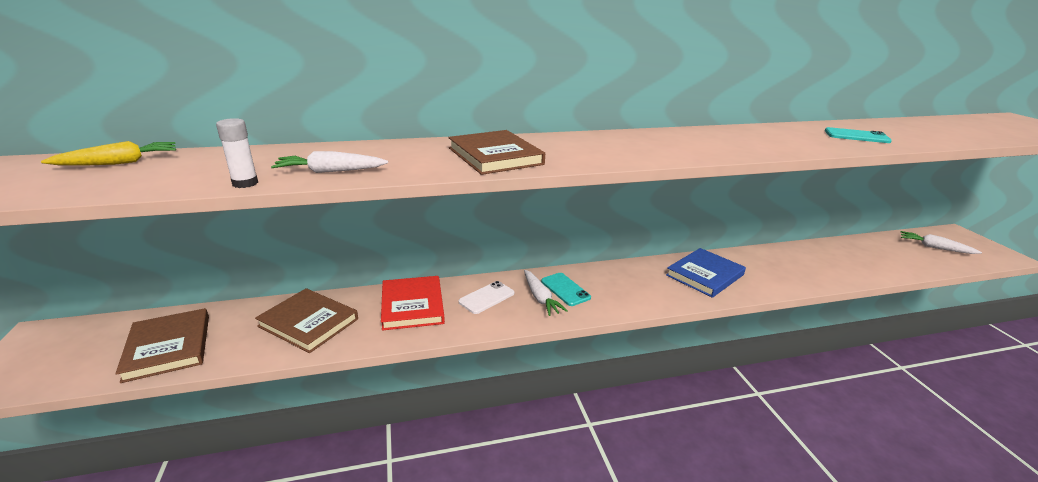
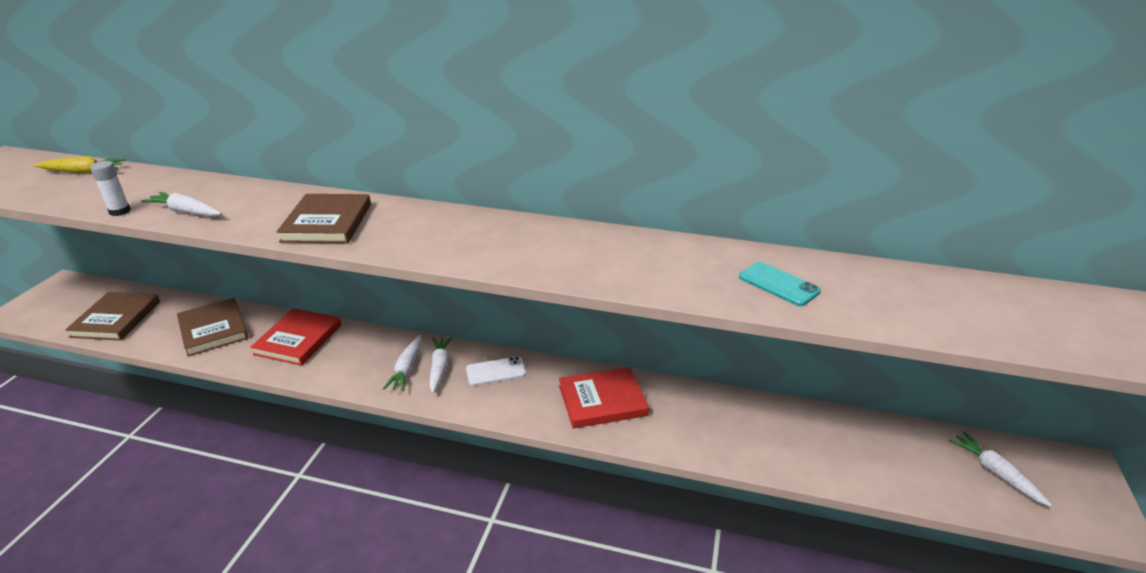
camera: 30 degrees right, 5 degrees up
white phone [459,281,514,314] -> white phone moved to [466,357,526,386]
turquoise phone [541,273,591,306] -> white carrot [429,336,453,393]
blue book [666,248,746,298] -> red book [559,367,649,429]

